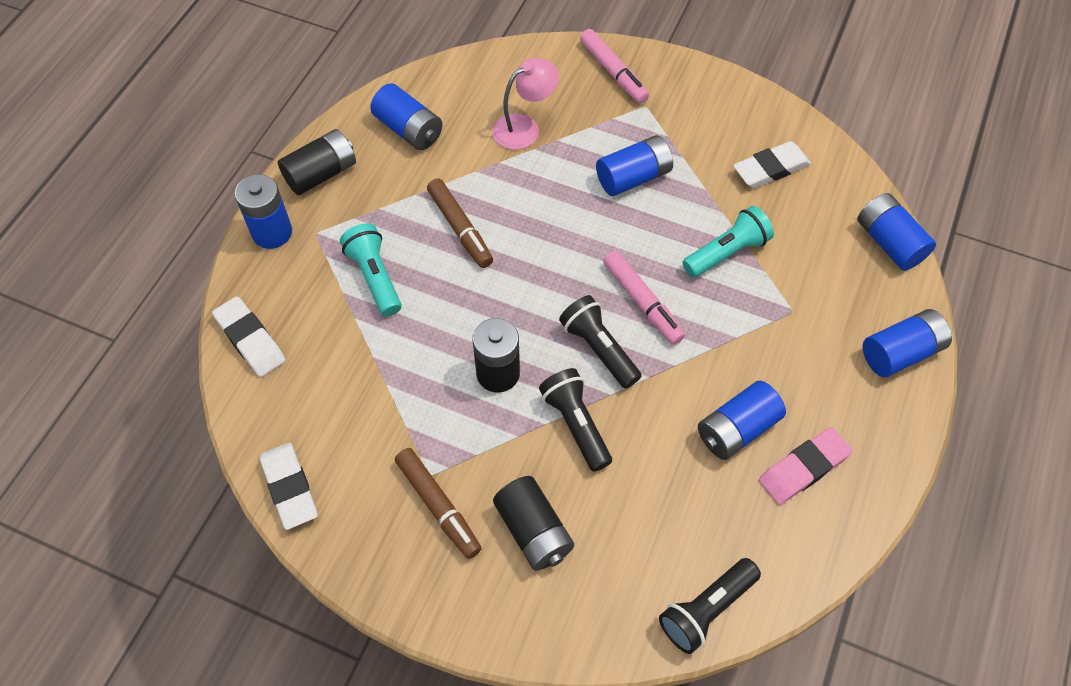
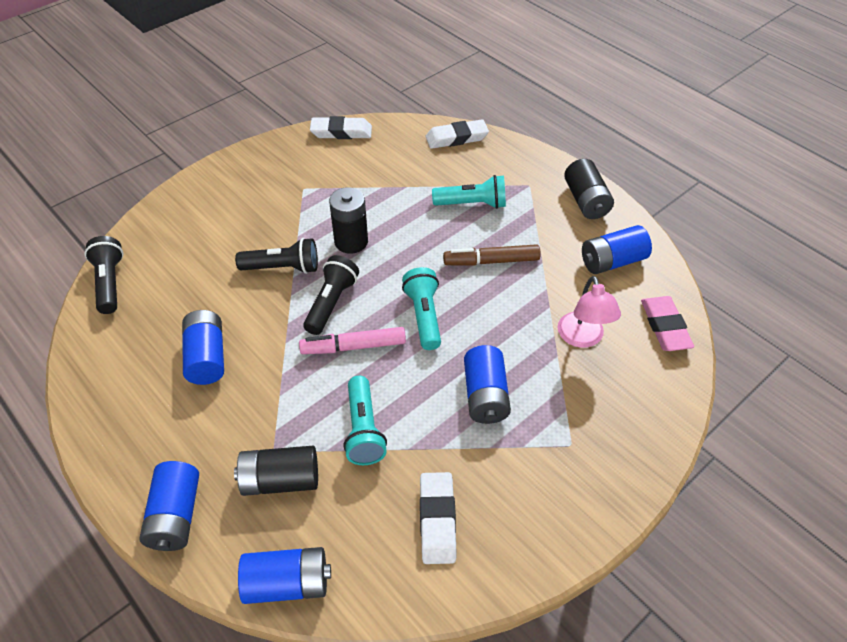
camera: 115 degrees right, 10 degrees down
blue battery [235,174,292,249] -> none
brown marker [395,448,482,559] -> none
black battery [493,476,574,571] -> black battery moved to [234,446,318,496]
black flashlight [559,295,641,389] -> black flashlight turned 60 degrees counterclockwise [303,255,359,335]
pink marker [580,29,649,103] -> none
pink eraser [759,427,852,505] -> pink eraser moved to [641,296,694,351]
none -> turquoise flashlight [402,267,441,350]

